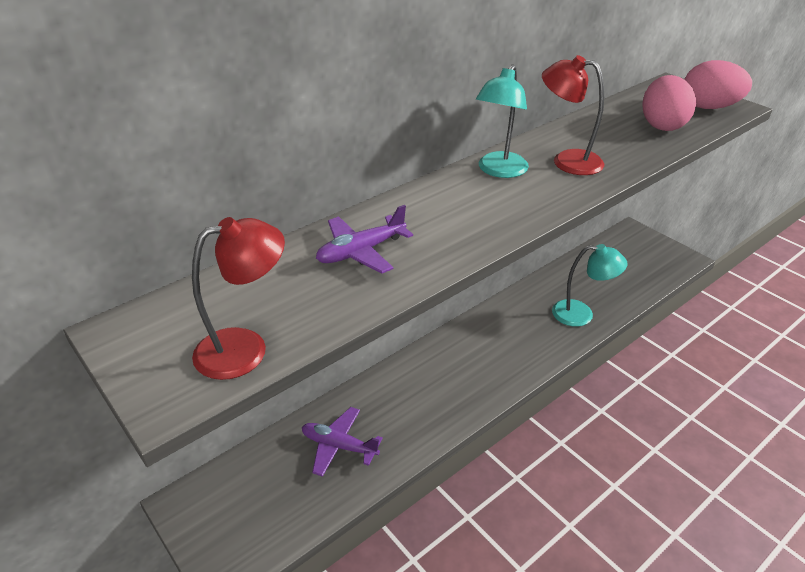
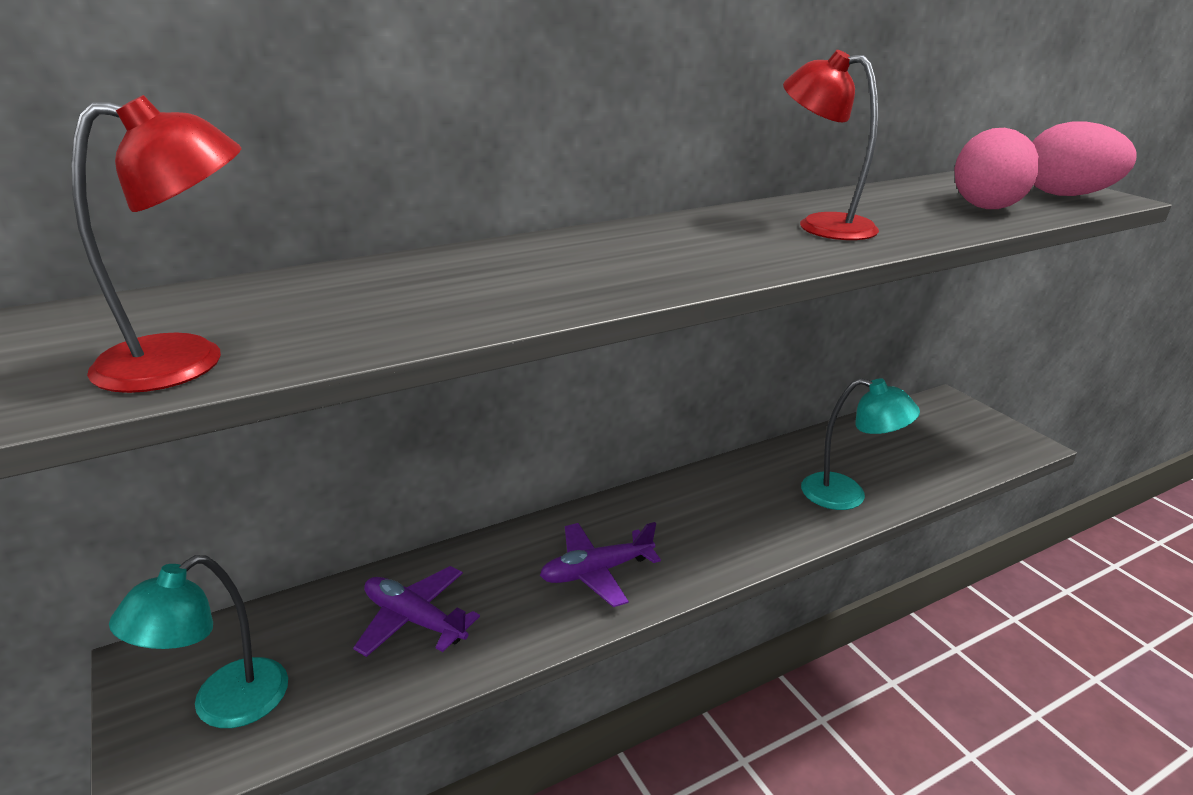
camera: 10 degrees right, 10 degrees down
purple plane [316,205,413,273] -> purple plane moved to [540,522,661,607]
turquoise lamp [476,64,529,178] -> turquoise lamp moved to [109,555,288,728]

